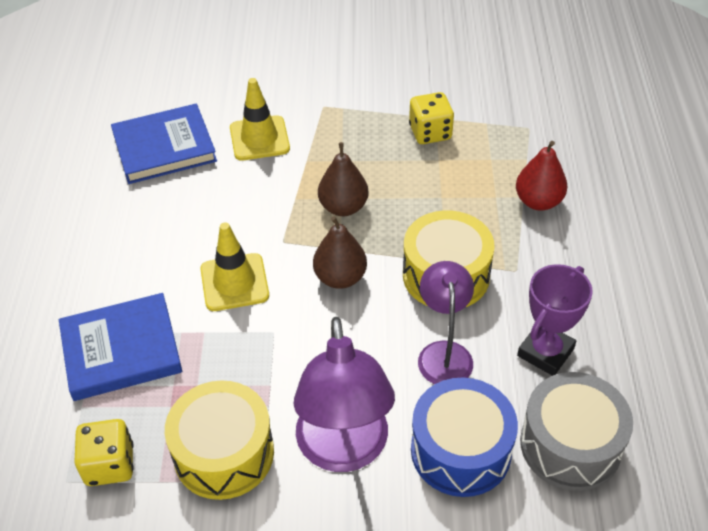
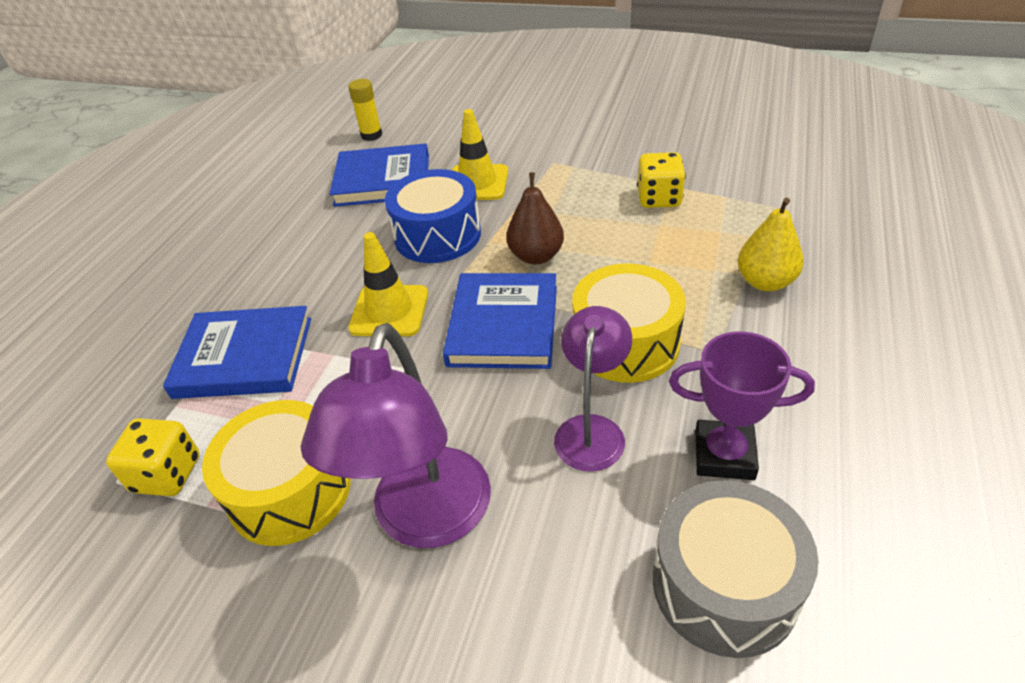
camera: 20 degrees right, 5 degrees down
brown pear [313,216,367,289] -> blue book [443,273,557,369]
blue drum [411,378,518,497] -> blue drum moved to [385,169,481,263]
red pear [516,141,567,211] -> yellow pear [738,198,804,291]
purple trophy [517,264,593,376] -> purple trophy turned 45 degrees clockwise [669,331,815,480]
none -> yellow glue stick [348,79,382,141]

